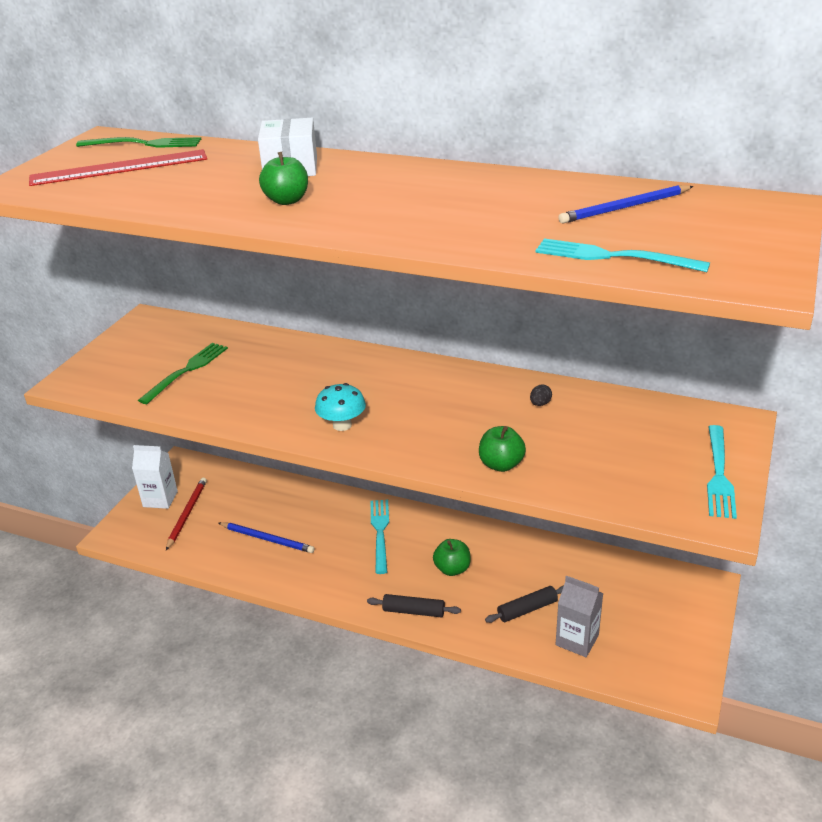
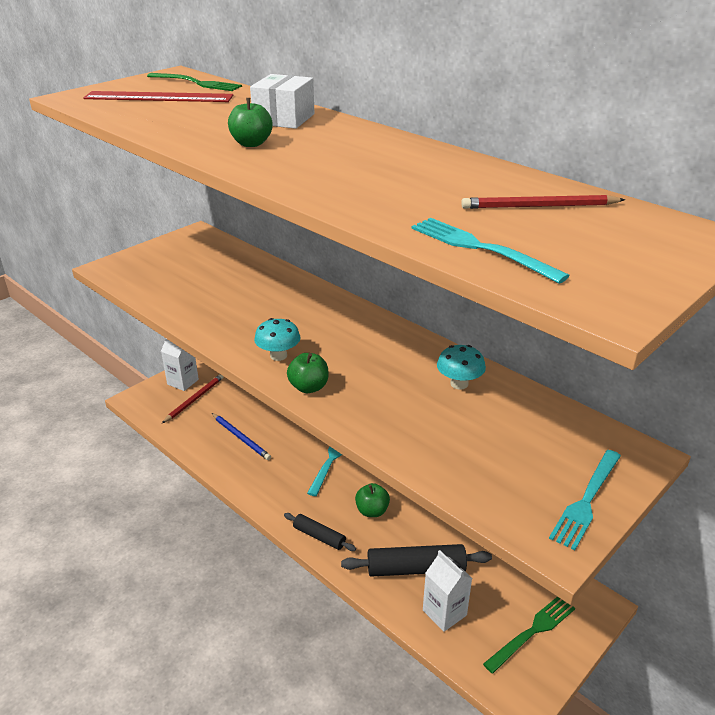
camera: 20 degrees right, 0 degrees up
green fork [138,343,228,404] -> green fork moved to [483,597,575,674]
green apple [479,426,526,472] -> green apple moved to [287,353,328,393]
black rolling pin [485,586,564,623] -> black rolling pin [341,544,492,577], size x1.67
black egg [530,384,552,406] -> turquoise mushroom [437,345,486,390]
grey carton [555,576,603,657] -> white carton [423,550,472,632]
blue pencil [558,185,694,224] -> red pencil [461,195,625,209]

